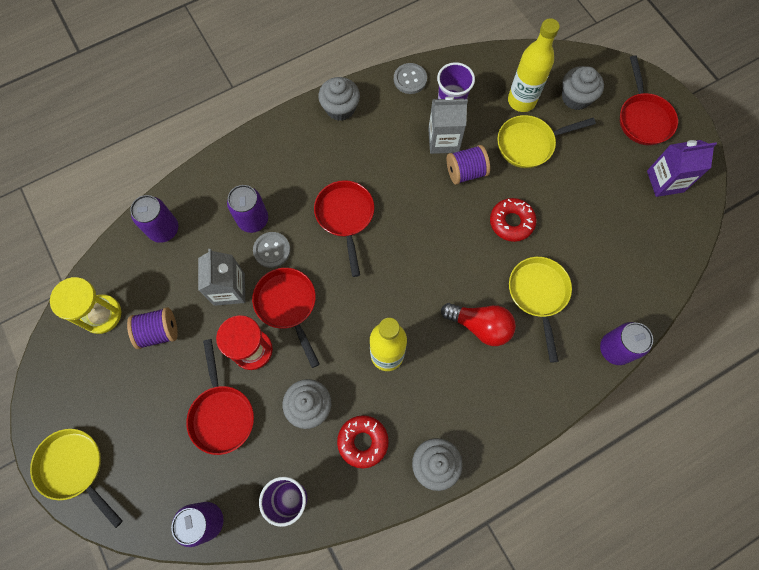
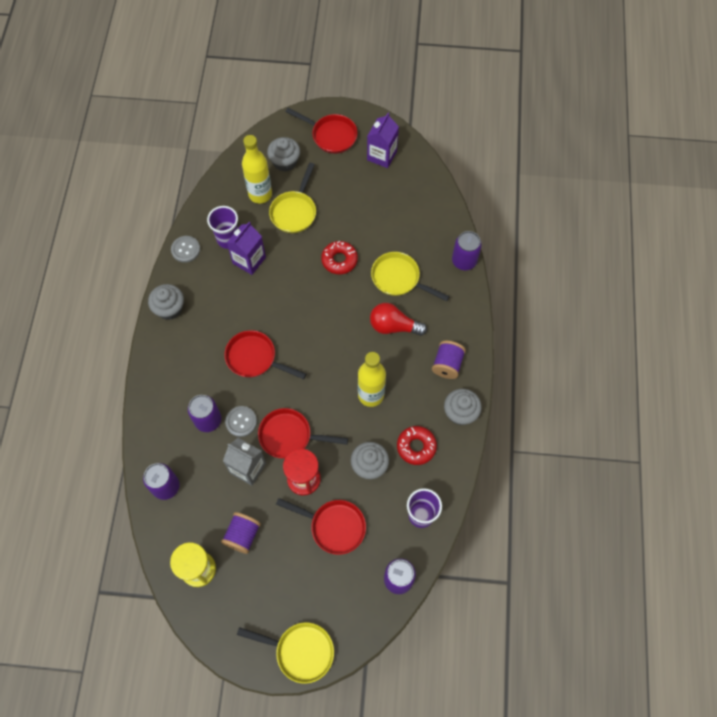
camera: 55 degrees left, 5 degrees down
yellow pan [30,429,123,528] -> yellow pan turned 150 degrees counterclockwise [237,622,334,684]
grey carton [428,97,468,154] -> purple carton [227,222,266,275]
red light bulb [441,303,516,346] -> red light bulb turned 135 degrees counterclockwise [370,303,427,336]
purple spool [447,145,490,185] -> purple spool moved to [432,341,466,379]

